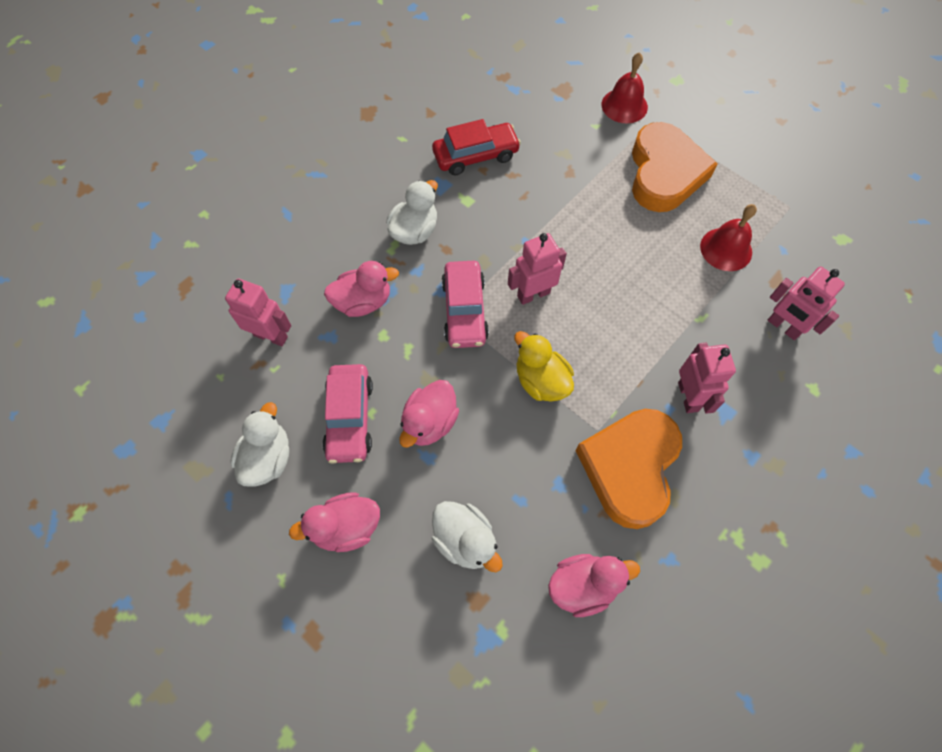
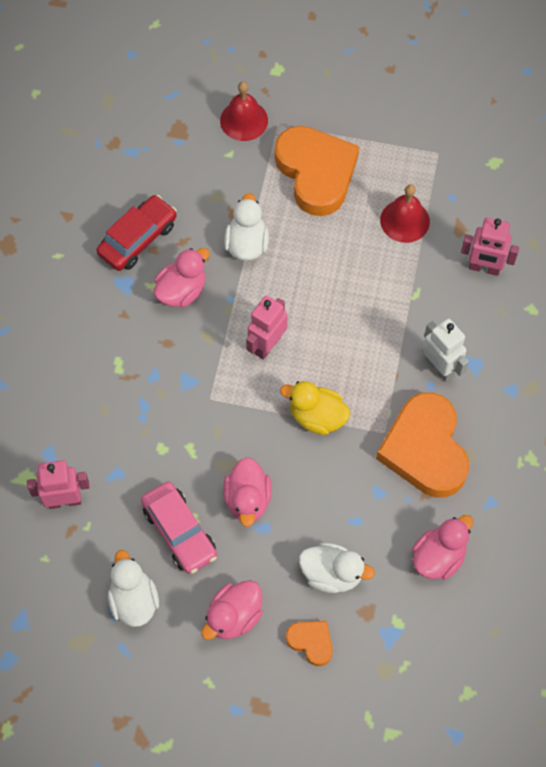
camera: 30 degrees left, 0 degrees up
pink duck [324,261,399,317] -> pink duck moved to [154,248,210,307]
white duck [386,180,438,245] -> white duck moved to [224,193,269,261]
pink car [441,261,489,348] -> none
pink robot [678,343,736,414] -> white robot [422,318,469,382]
none -> orange heart [286,621,333,666]

